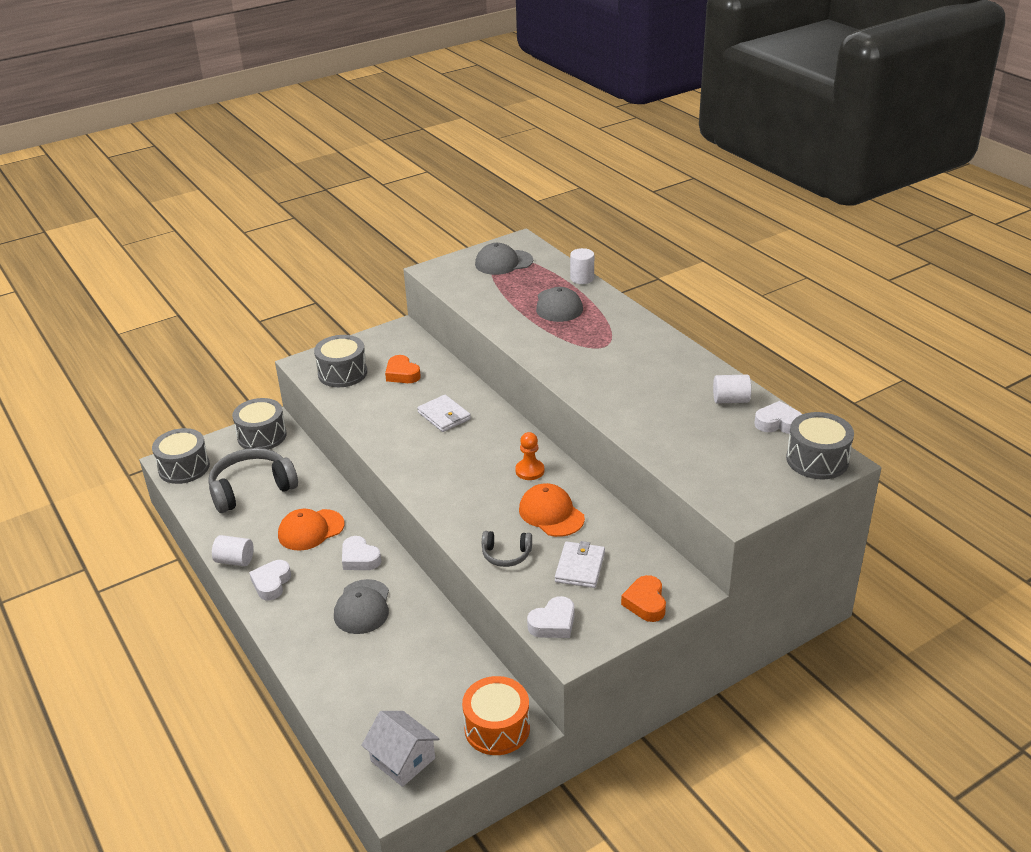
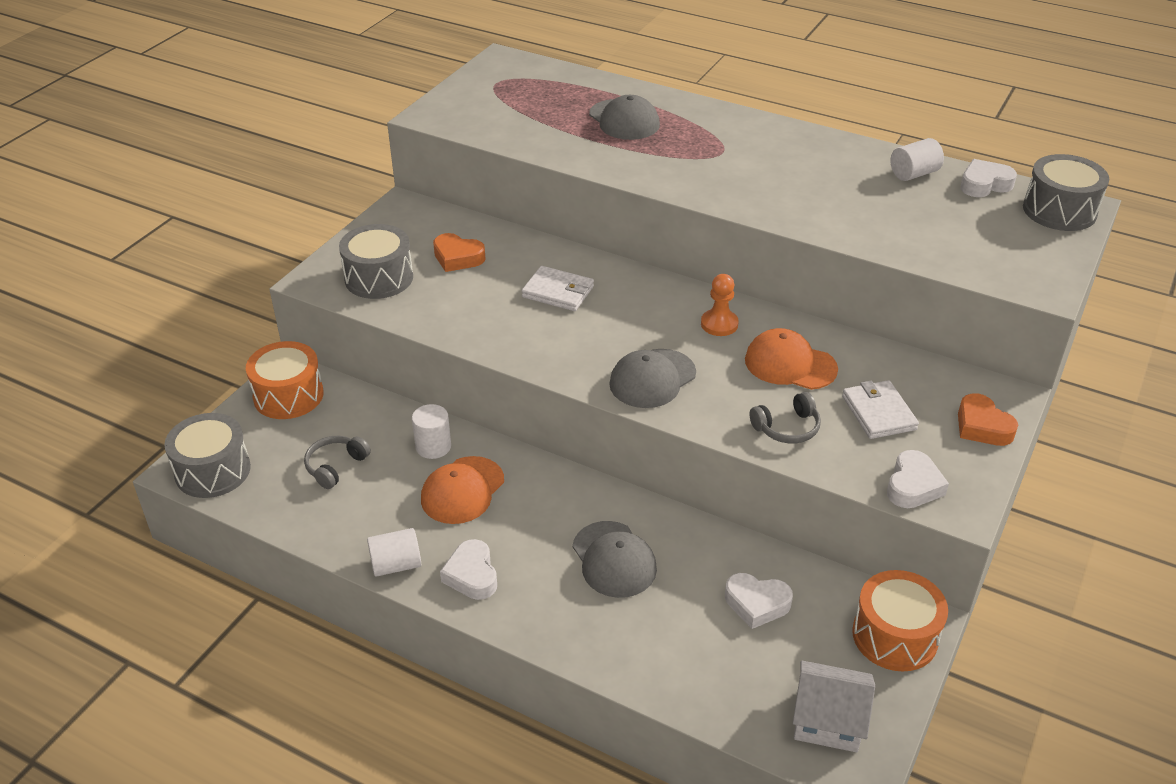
camera: 30 degrees left, 5 degrees up
grey headphones [208,448,298,513] -> grey headphones [304,436,371,489], size x0.51
grey drum [232,398,287,450] -> orange drum [246,341,324,419]
white heart [342,536,381,570] -> white heart moved to [725,573,793,629]
grey cap [475,243,533,275] -> grey cap moved to [609,349,696,408]
white cylinder [570,248,594,284] -> white cylinder moved to [412,404,451,459]

